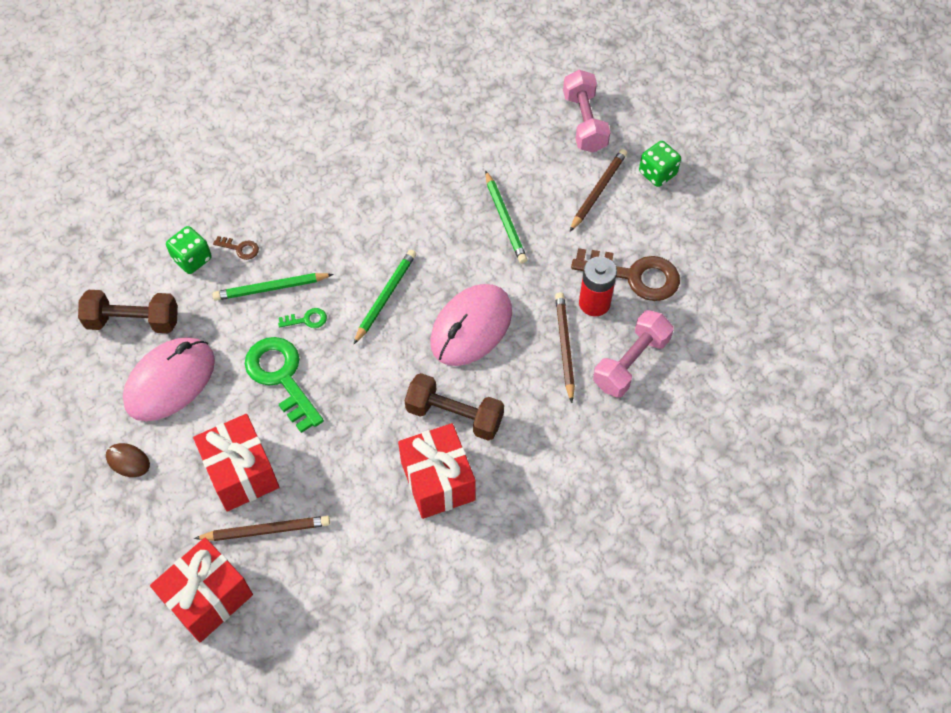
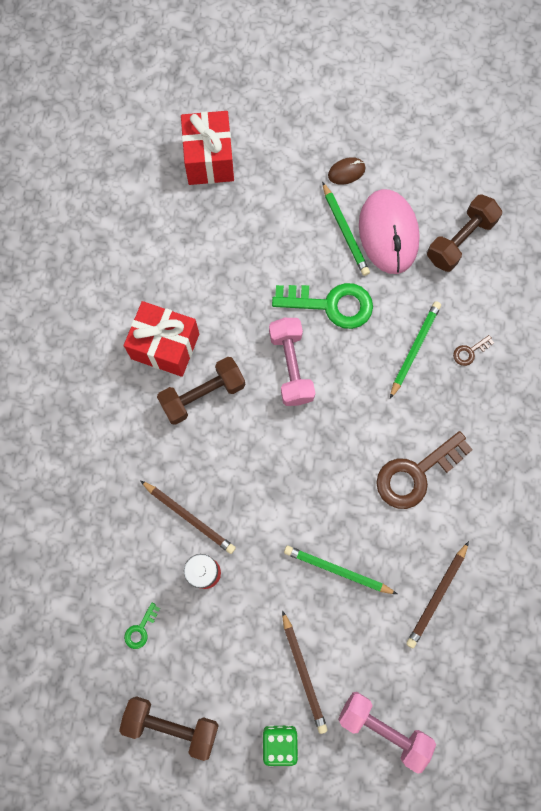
camera: 130 degrees right, 15 degrees up
green dice [166,226,212,274] -> none
red gift [193,414,279,511] -> none
brown pencil [194,516,330,541] -> brown pencil moved to [406,541,469,648]
green key [278,308,327,328] -> green key moved to [124,603,160,649]
green pencil [353,250,416,345] -> green pencil moved to [322,182,370,276]
pink mouse [430,284,512,366] -> none
brown key [571,248,680,301] -> brown key moved to [376,431,473,509]
pink dumbbell [593,310,674,398] -> pink dumbbell moved to [269,318,315,406]
none -> brown dumbbell [119,696,219,761]

